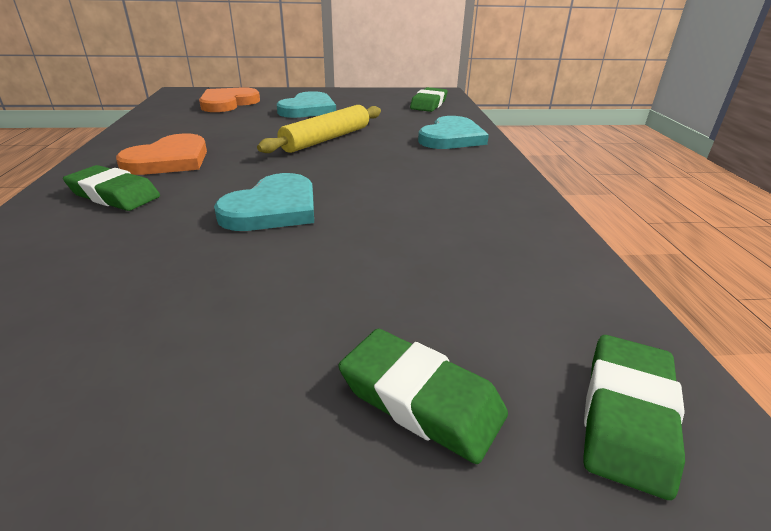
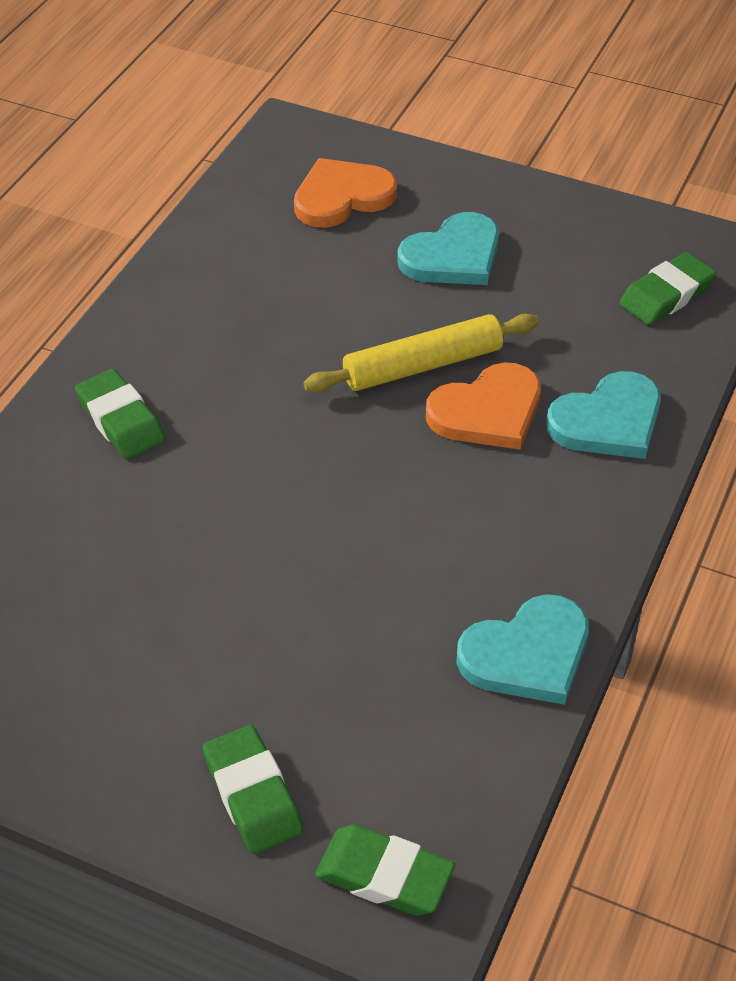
camera: 30 degrees right, 15 degrees up
orange heart [116,133,207,175] -> orange heart moved to [426,362,541,450]
turquoise heart [214,173,314,231] -> turquoise heart moved to [456,594,589,705]
green eraser [584,335,685,500] -> green eraser turned 60 degrees clockwise [315,824,455,916]

